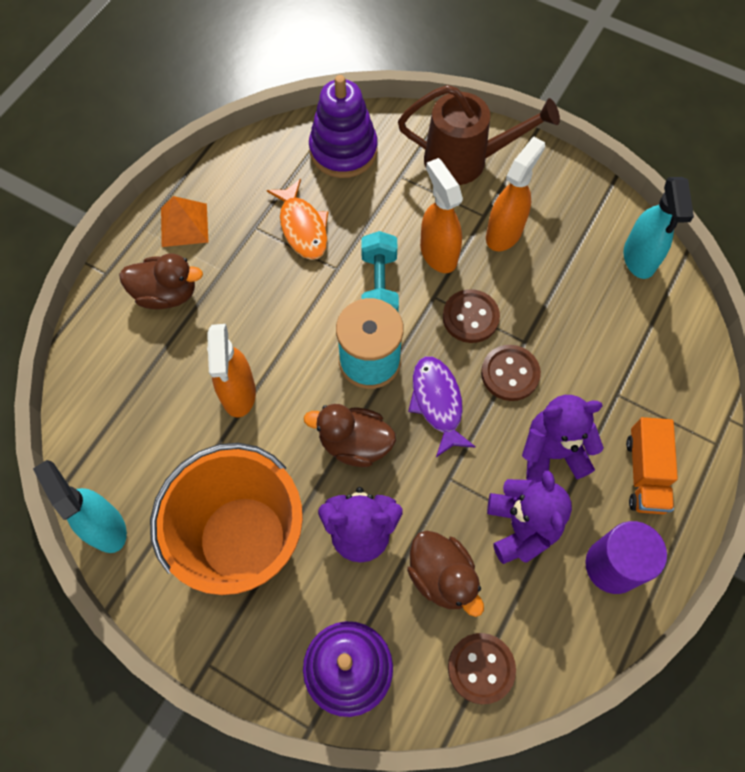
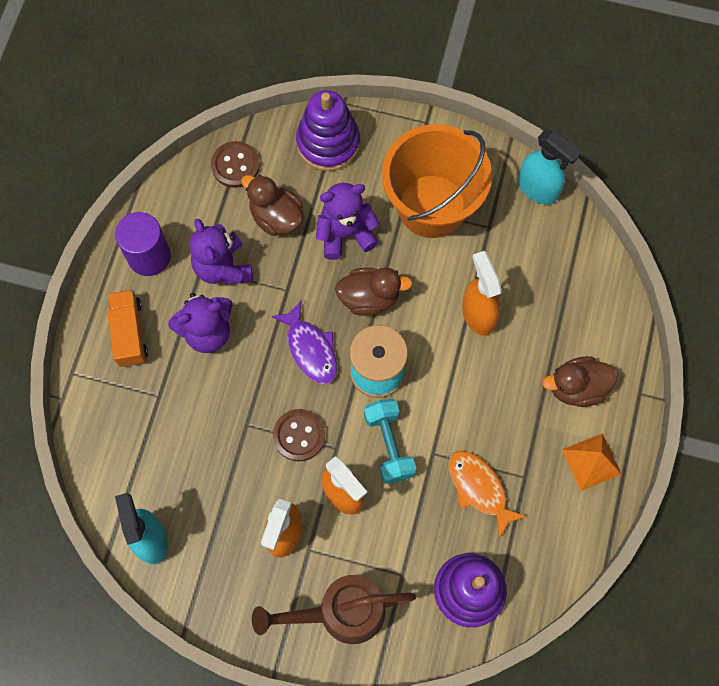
camera: 165 degrees right, 5 degrees up
brown button [481,345,541,401] -> none

